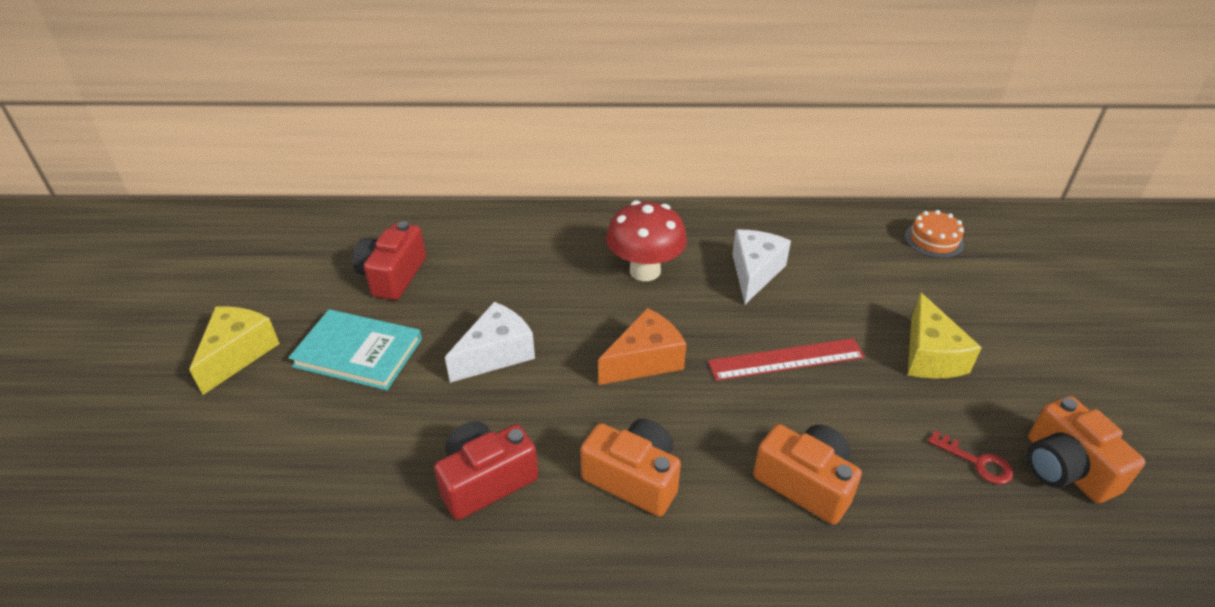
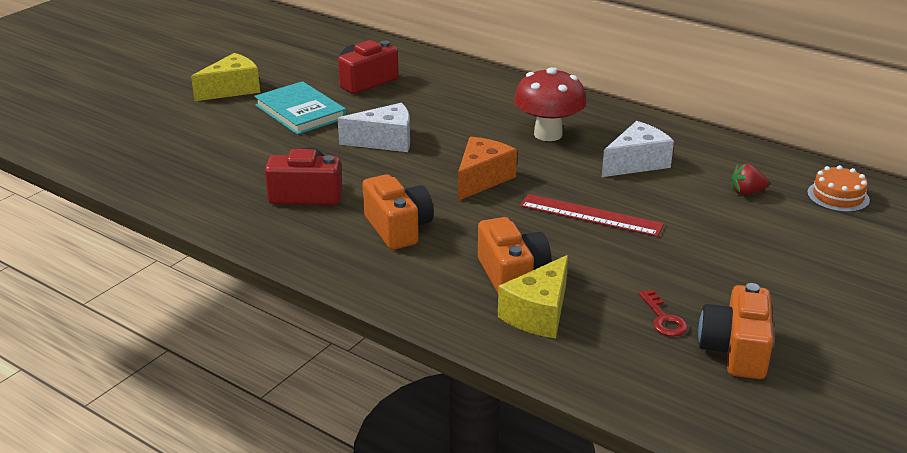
camera: 35 degrees right, 10 degrees down
orange cheese [598,308,686,385] -> orange cheese turned 60 degrees counterclockwise [458,137,517,201]
yellow cheese [908,292,982,379] -> yellow cheese moved to [498,255,568,338]
none -> red strawberry [731,163,769,195]

